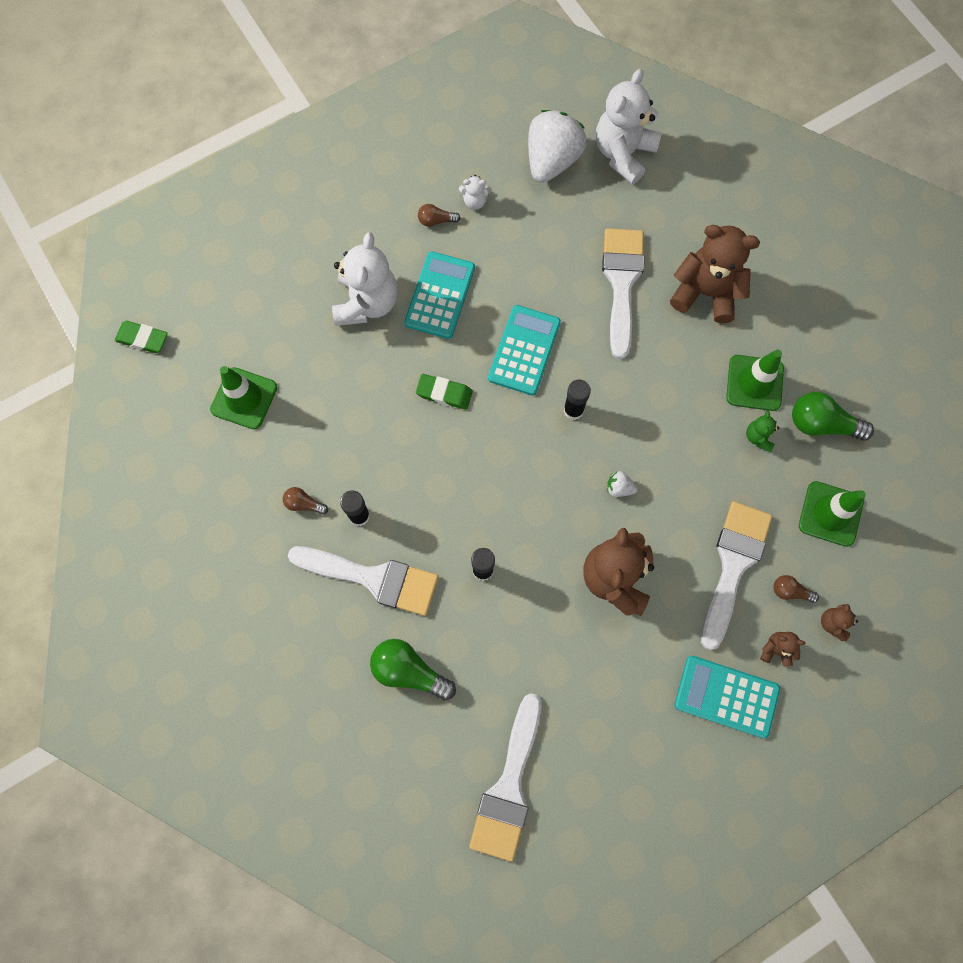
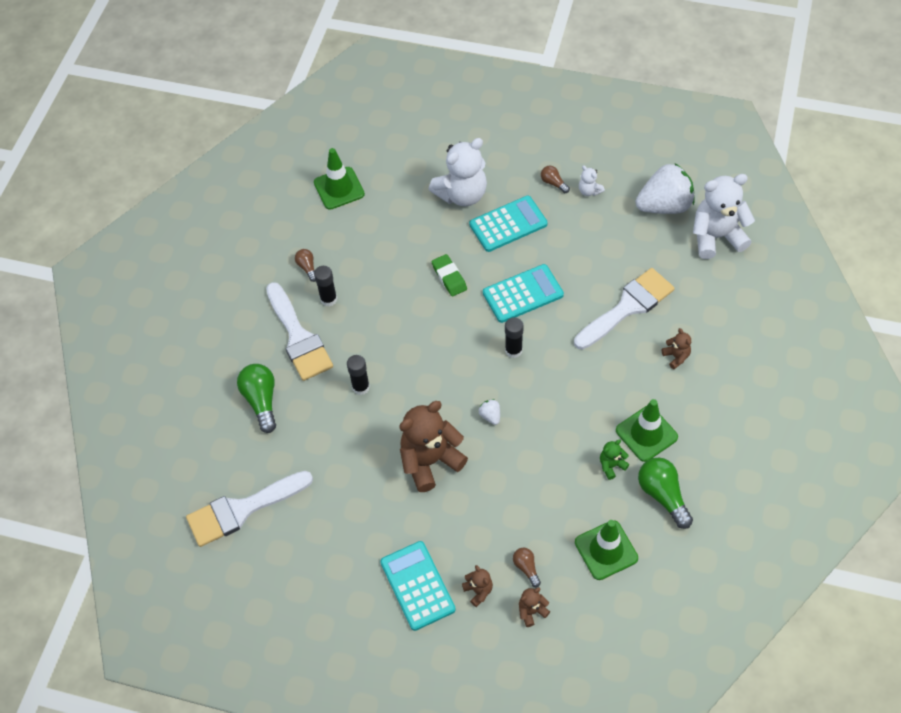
camera: 50 degrees right, 15 degrees down
green eraser [115,321,168,353] -> none
brown teddy bear [670,225,760,323] -> brown teddy bear [662,328,691,369], size x0.45
white brush [701,501,772,650] -> none

